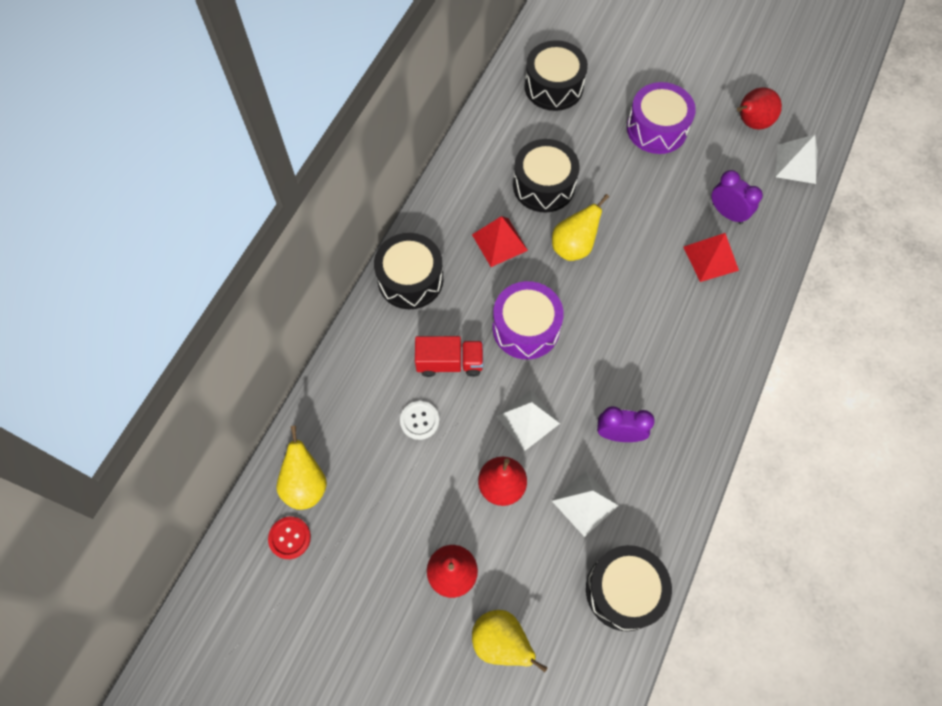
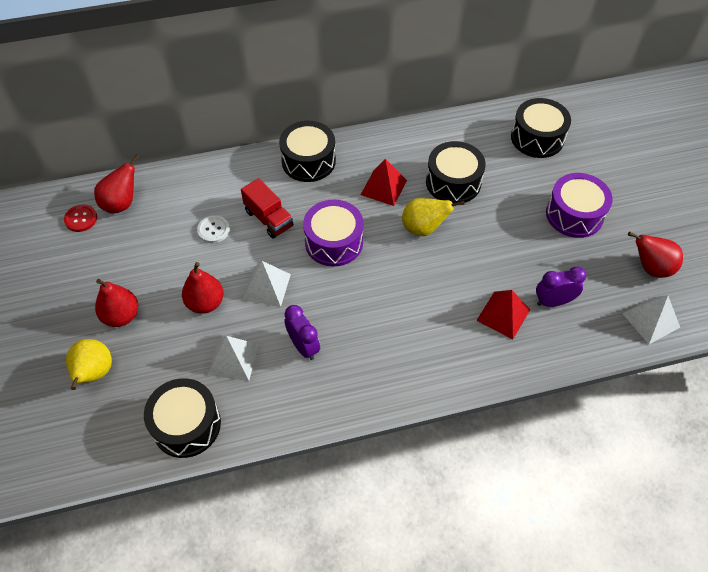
camera: 50 degrees right, 10 degrees down
yellow pear [276,426,327,510] -> red pear [94,154,140,214]
purple clock [712,170,763,224] -> purple clock turned 105 degrees counterclockwise [536,267,586,307]

